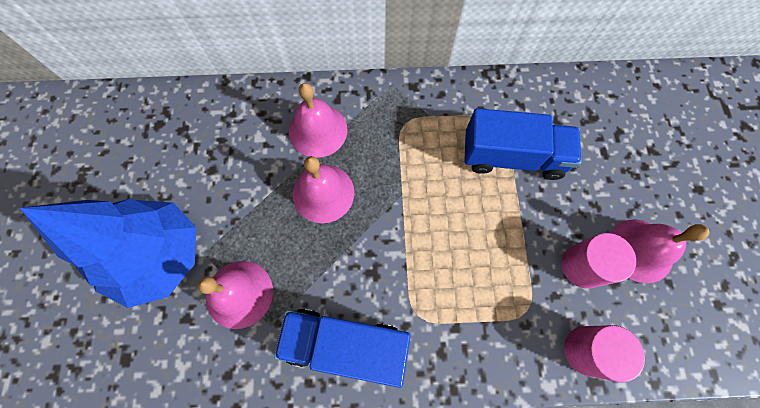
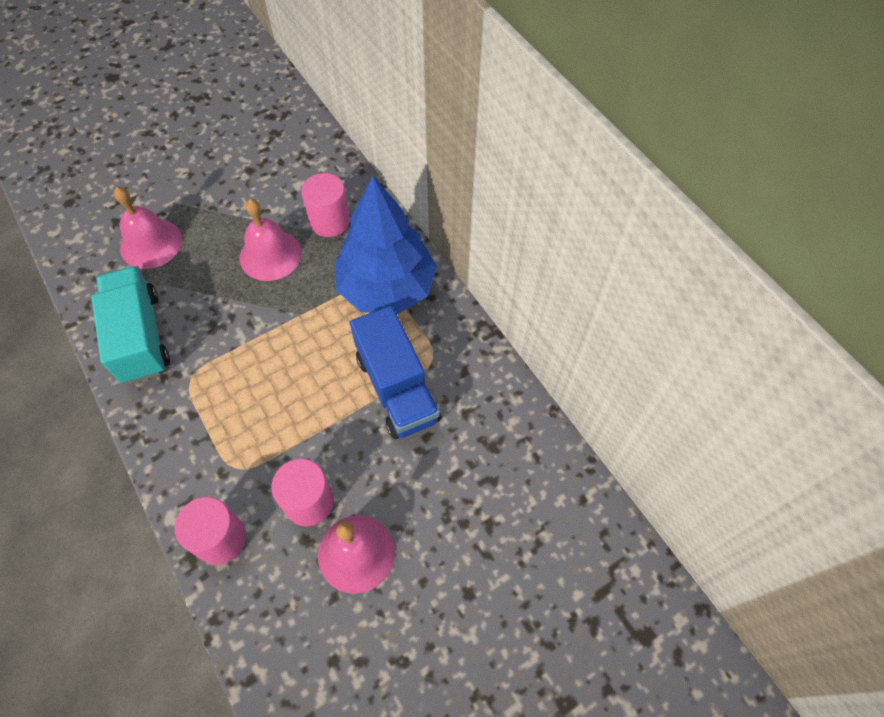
camera: 60 degrees right, 10 degrees down
blue tree [20,199,196,308] -> blue tree moved to [335,176,437,315]
blue truck [274,309,411,388] -> turquoise truck [91,266,170,384]
pink bell [289,83,347,158] -> pink cylinder [301,173,350,237]

